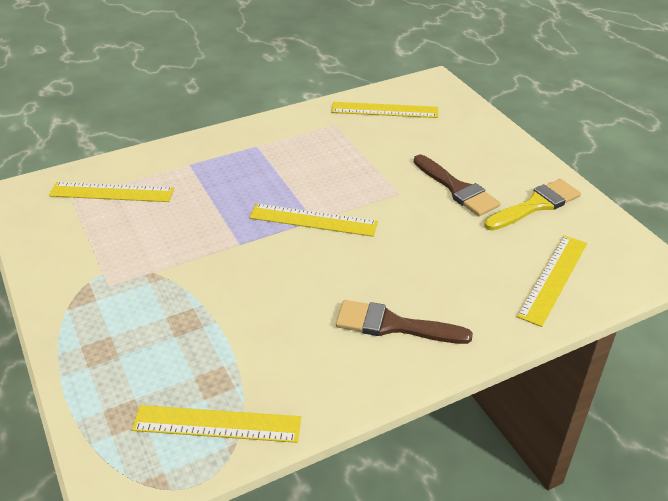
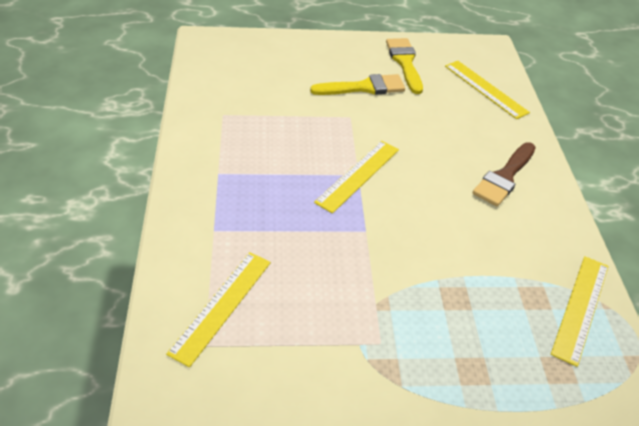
camera: 70 degrees left, 5 degrees up
yellow ruler [331,102,438,118] -> none
brown brush [414,155,501,216] -> yellow brush [310,74,405,95]

